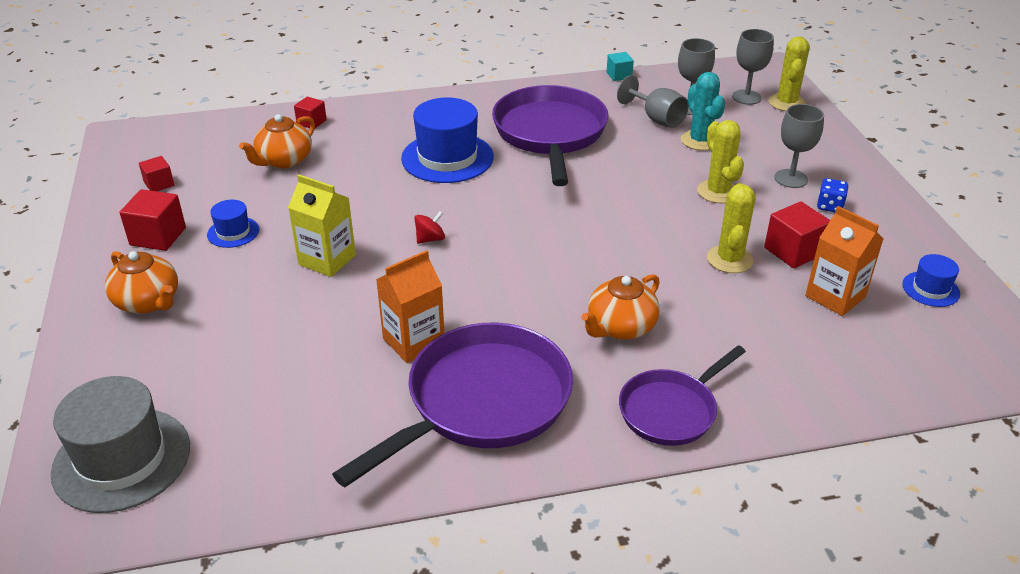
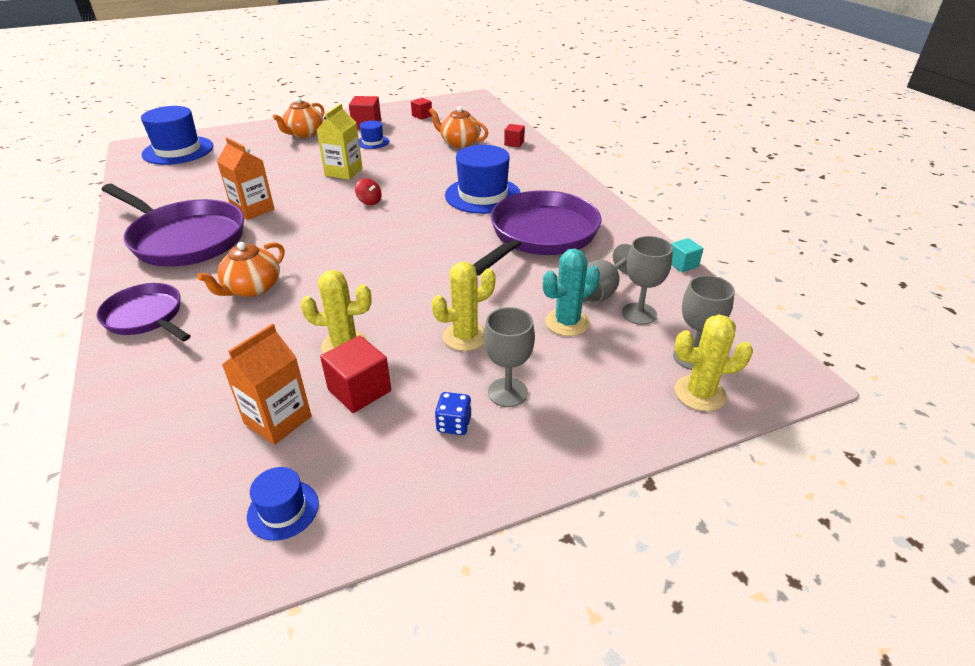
camera: 80 degrees right, 0 degrees up
grey hat [51,376,190,513] -> blue hat [141,106,213,165]
purple pan [492,85,609,186] -> purple pan turned 45 degrees counterclockwise [473,190,601,276]
orange teapot [581,274,660,340] -> orange teapot turned 90 degrees counterclockwise [197,242,284,297]

